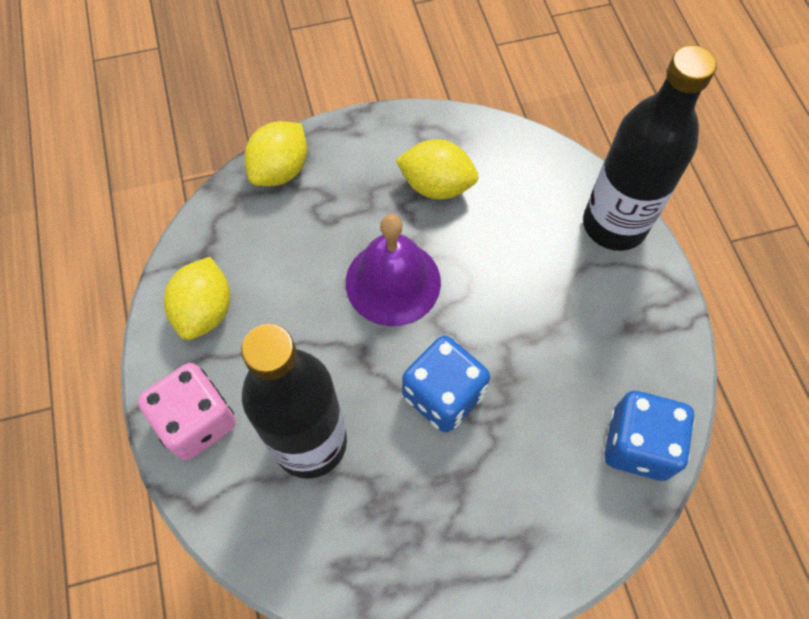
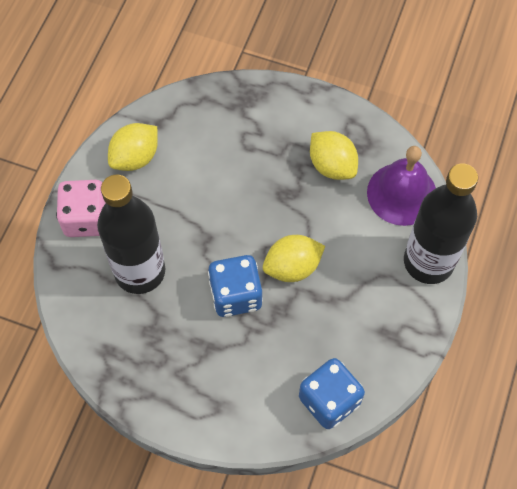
camera: 35 degrees right, 0 degrees up
yellow lemon [245,121,307,186] -> yellow lemon moved to [263,235,325,282]
purple bell [346,214,441,326] -> purple bell moved to [367,146,436,226]

